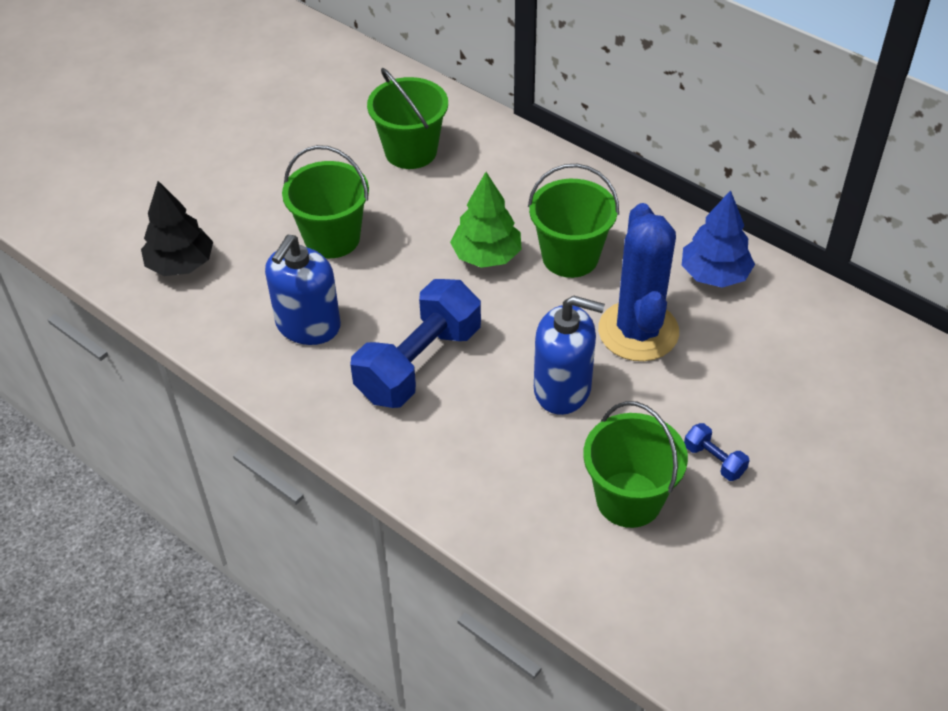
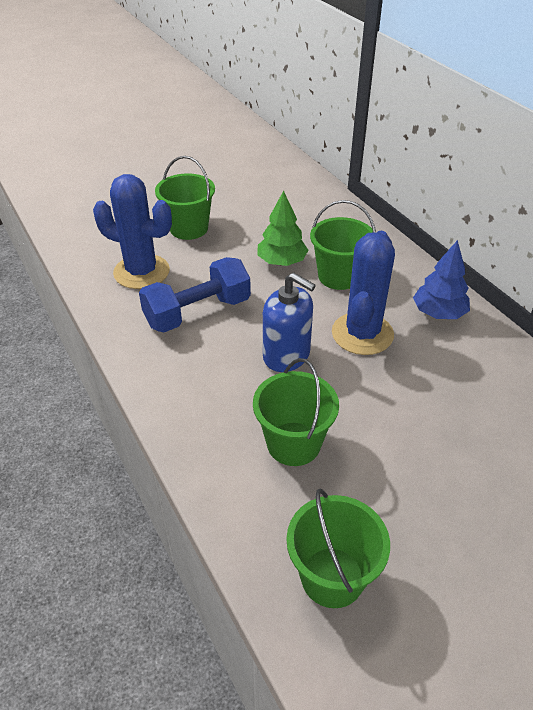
camera: 20 degrees right, 5 degrees down
black tree [141,181,213,276] -> none
blue soap dispenser [265,235,341,345] -> blue cactus [93,174,172,289]
green bucket [367,68,448,169] -> green bucket moved to [286,488,390,608]
blue dumbbell [684,423,750,481] -> none

